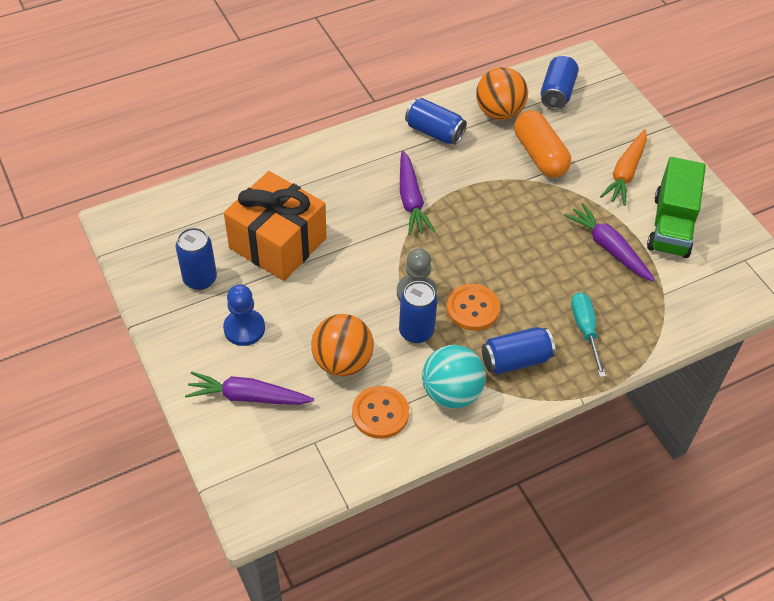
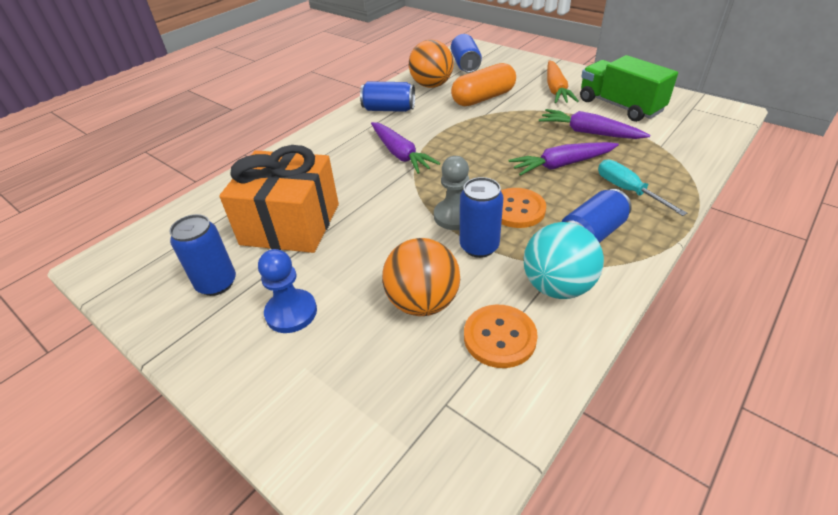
camera: 20 degrees left, 10 degrees down
purple carrot [185,372,314,405] -> purple carrot moved to [509,142,619,176]
orange capsule [514,110,571,178] -> orange capsule turned 75 degrees counterclockwise [451,63,516,106]
green truck [647,157,706,258] -> green truck turned 150 degrees clockwise [580,55,678,122]

